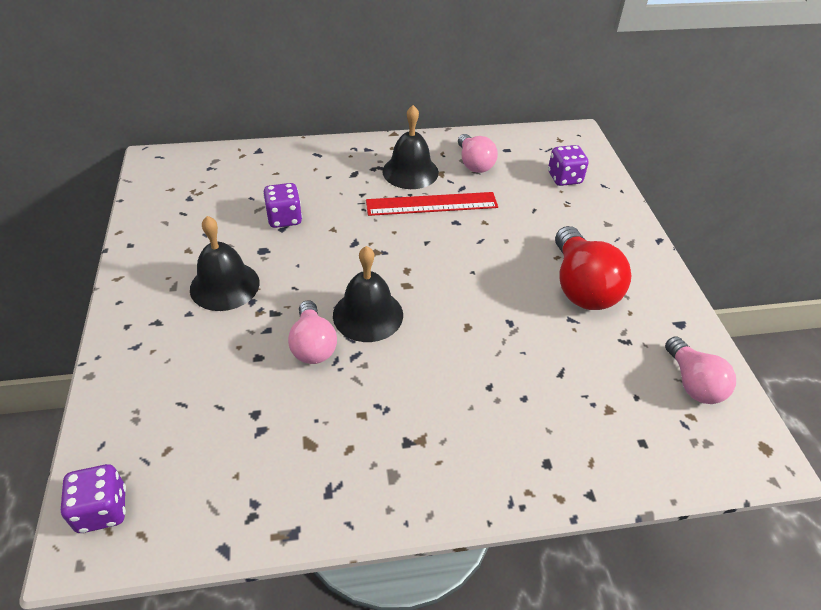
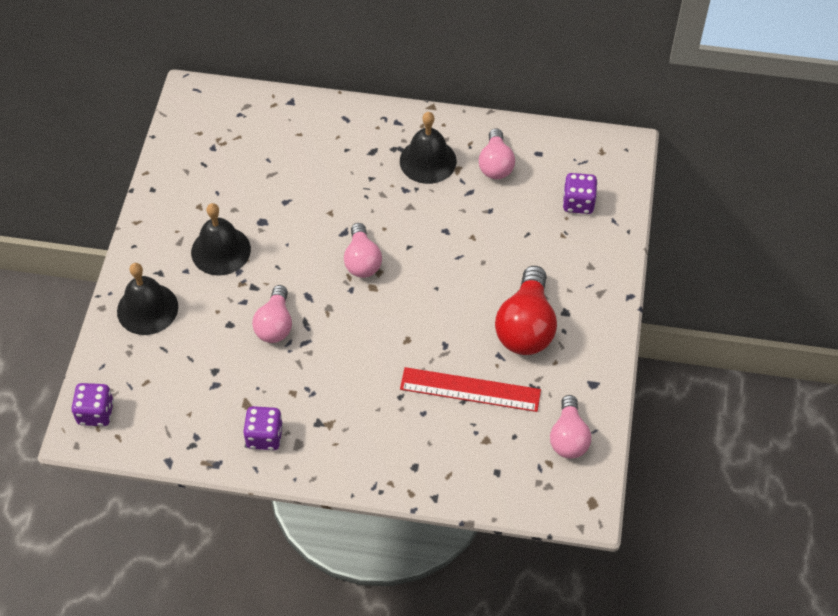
camera: 20 degrees right, 10 degrees up
purple dice [263,183,302,228] -> purple dice moved to [243,406,283,450]
black bell [333,246,403,342] -> black bell moved to [117,263,178,335]
red ruler [366,192,498,216] -> red ruler moved to [400,367,541,412]
none -> pink light bulb [344,223,382,278]

